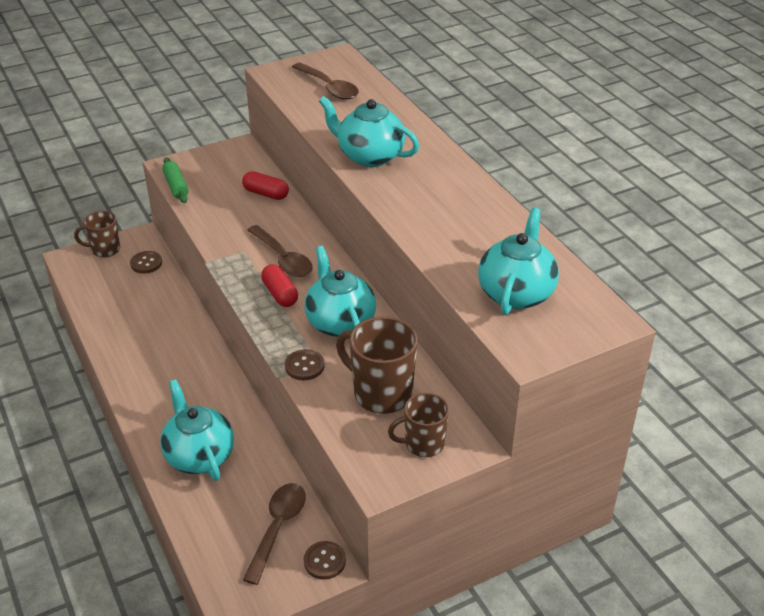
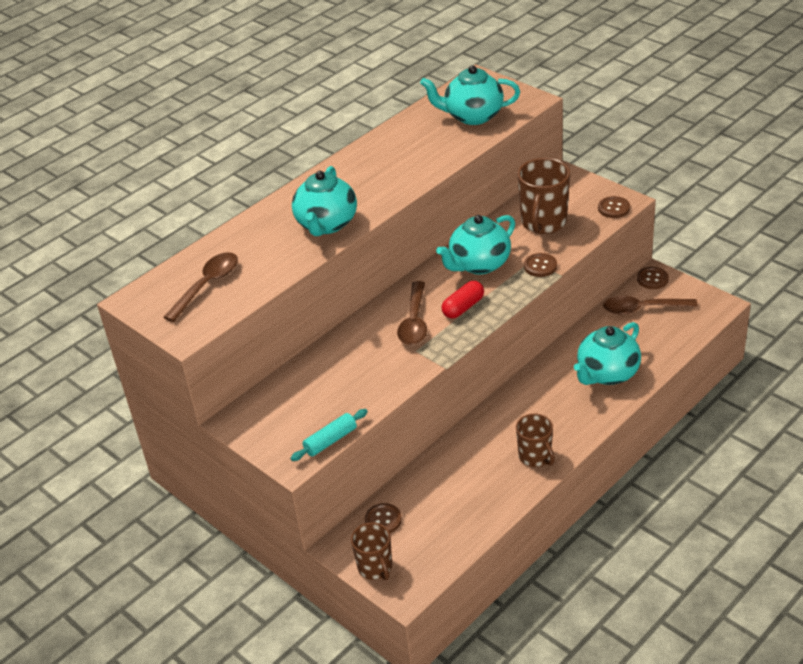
camera: 105 degrees left, 0 degrees up
green rolling pin [162,157,188,203] -> turquoise rolling pin [291,409,368,461]
red capsule [242,171,289,200] -> none
brown spoon [247,225,313,277] -> brown spoon turned 150 degrees clockwise [397,281,427,345]
brown mug [388,393,449,457] -> brown mug moved to [516,414,555,467]
none -> brown button [598,196,630,218]

